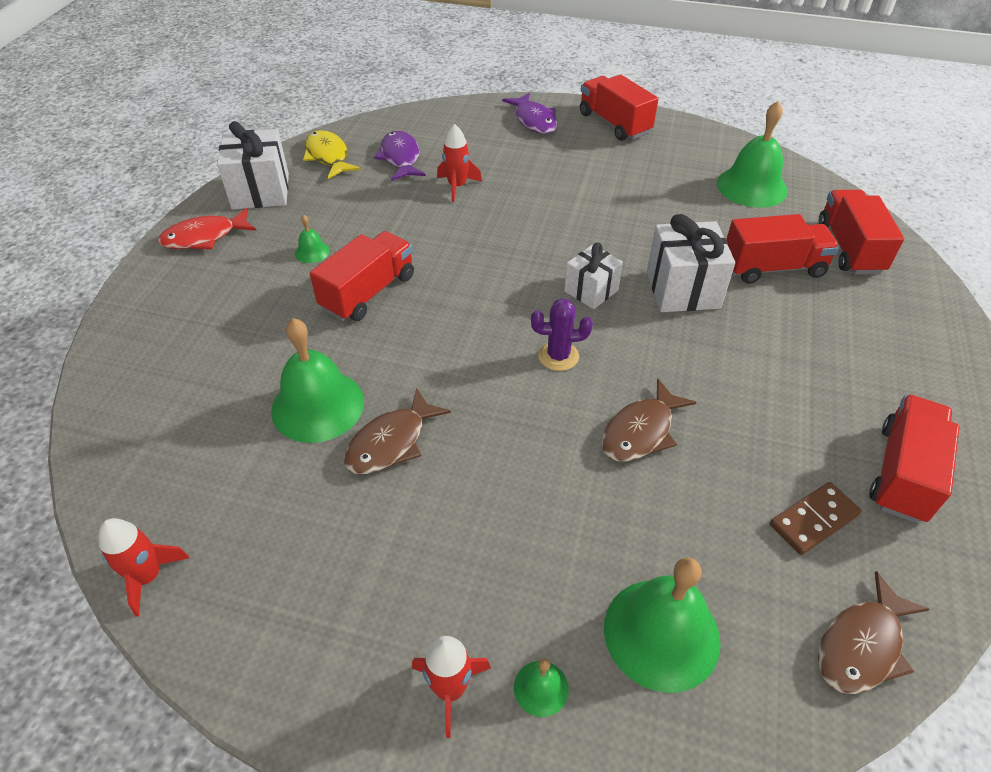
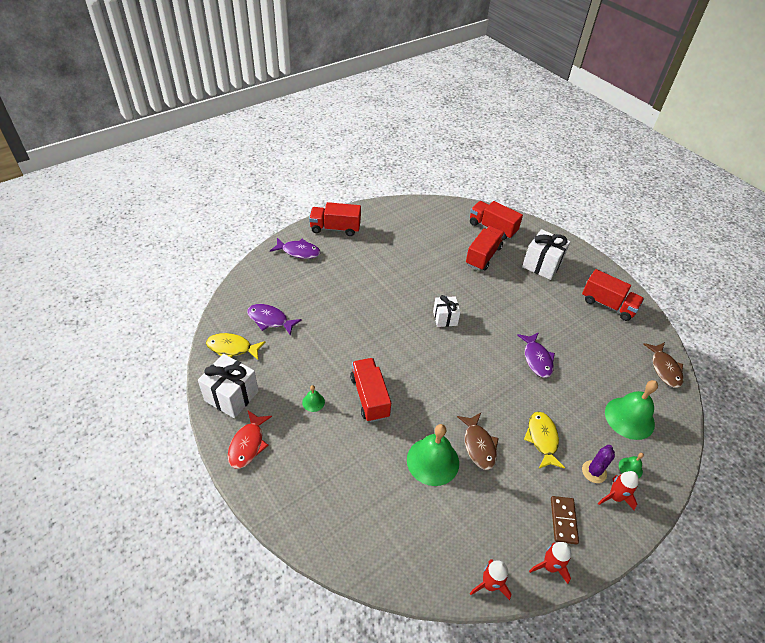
camera: 55 degrees left, 0 degrees up
red rocket [437,124,482,202] -> red rocket moved to [529,542,571,584]
purple cactus [531,298,593,371] -> purple cactus moved to [582,445,615,483]
brown fish [601,379,696,462] -> purple fish [517,332,555,378]
white gift [647,214,735,312] -> white gift moved to [522,229,570,280]
green bell [717,101,788,208] -> none
brown domino [770,482,861,555] -> brown domino moved to [551,496,579,544]
red truck [869,395,960,523] -> red truck turned 150 degrees clockwise [582,269,644,321]
none -> yellow fish [524,412,565,468]

